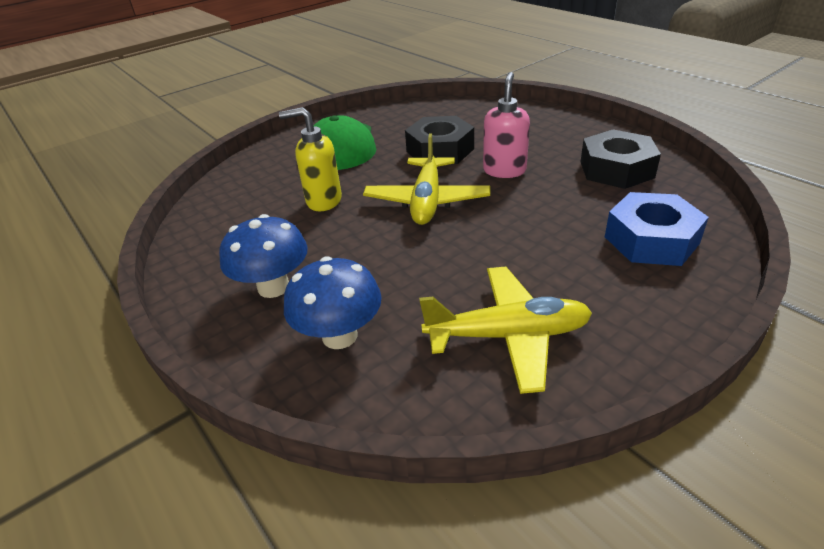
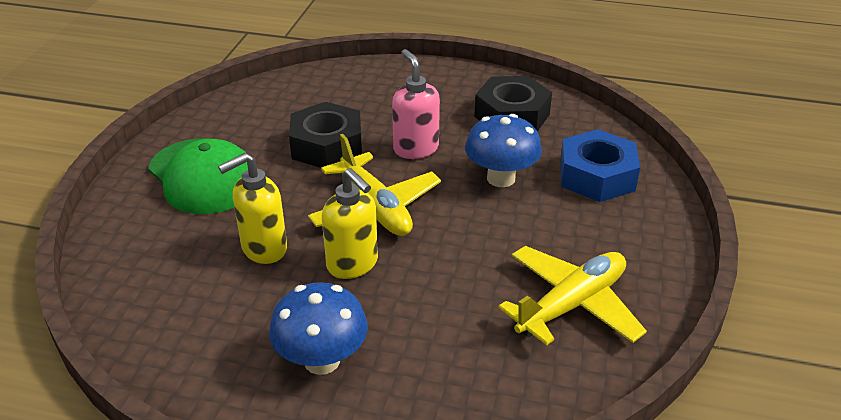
camera: 40 degrees left, 0 degrees up
blue mushroom [284,256,382,349] -> blue mushroom moved to [465,114,542,187]
none -> yellow soap dispenser [322,168,378,279]

